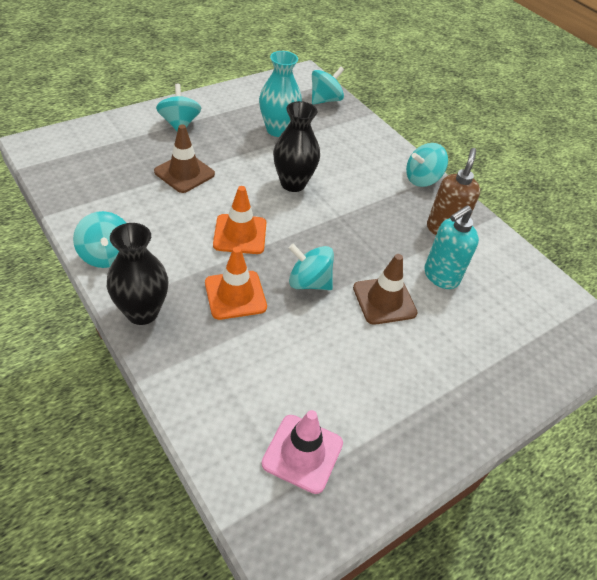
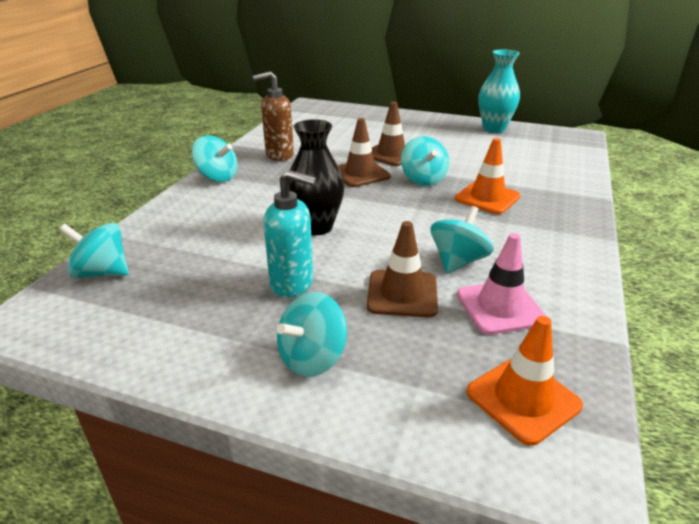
camera: 120 degrees left, 15 degrees down
turquoise spinning top [73,211,126,268] -> turquoise spinning top moved to [431,206,494,274]
black vase [107,223,168,325] -> none
orange traffic cone [213,186,266,254] -> orange traffic cone moved to [466,316,583,446]
turquoise vase [259,51,302,137] -> turquoise vase moved to [479,50,520,133]
pink traffic cone [262,410,343,494] -> pink traffic cone moved to [457,233,547,335]
turquoise soap dispenser [424,205,479,289] -> turquoise soap dispenser moved to [263,170,317,298]
none -> brown traffic cone [338,118,391,187]

